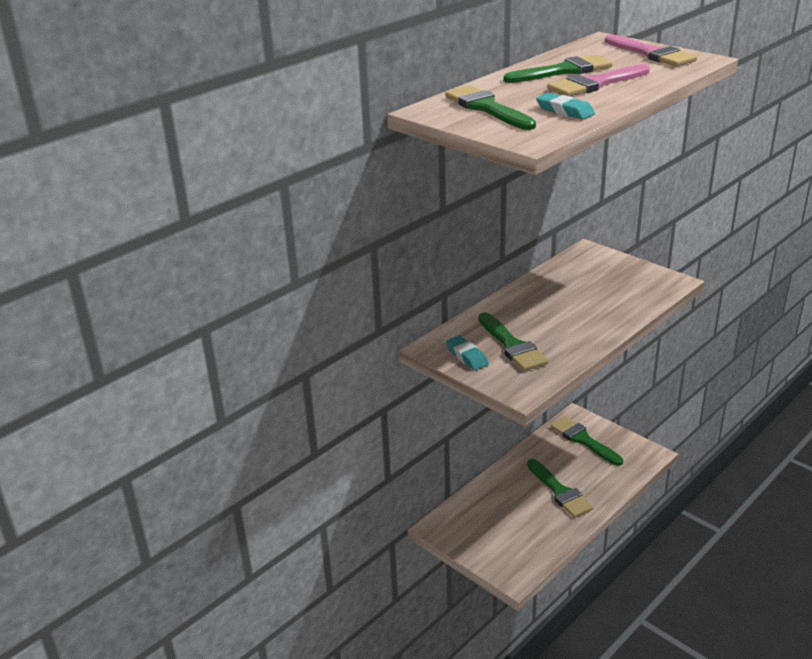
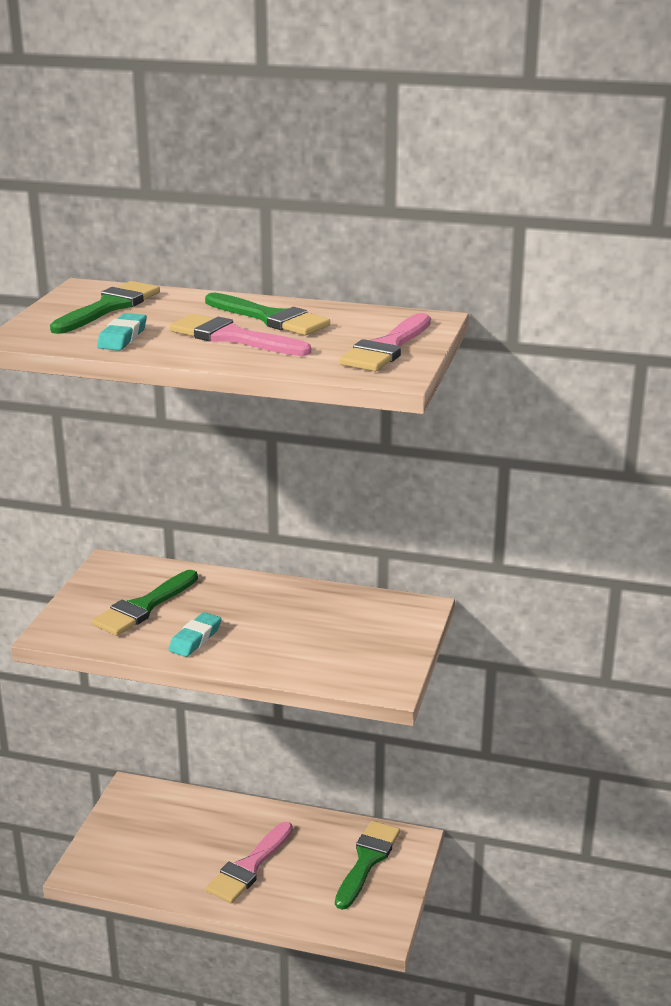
camera: 60 degrees right, 5 degrees down
turquoise eraser [446,336,489,371] -> turquoise eraser moved to [168,612,221,657]
green brush [527,459,593,518] -> pink brush [205,822,293,903]

